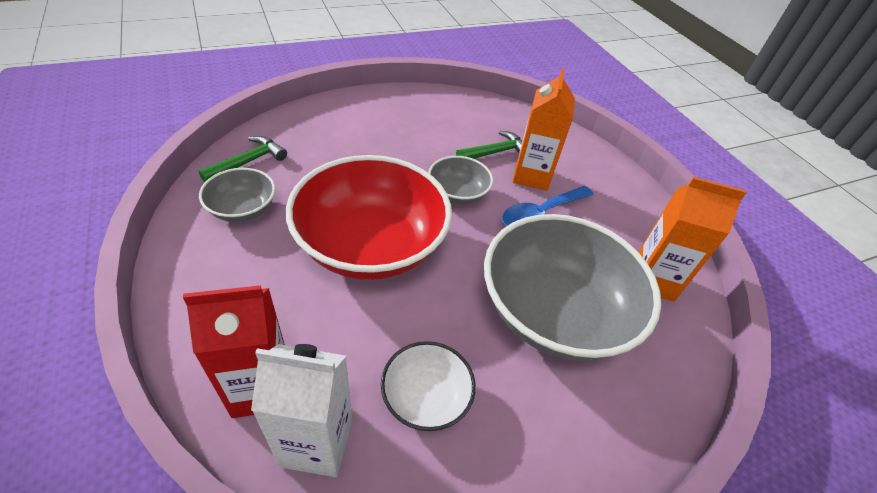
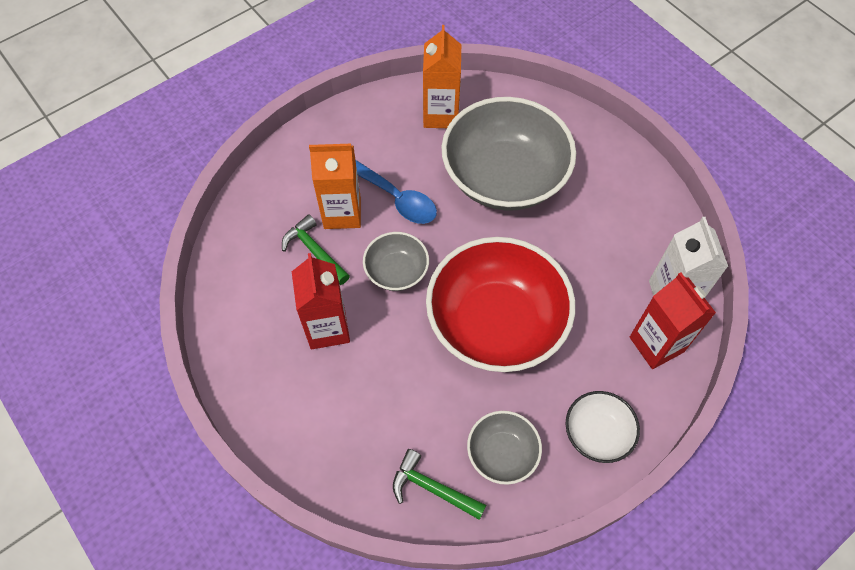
camera: 100 degrees left, 15 degrees up
white bowl [381,341,476,431] -> white bowl moved to [566,391,640,463]
none -> red carton [292,253,350,349]

